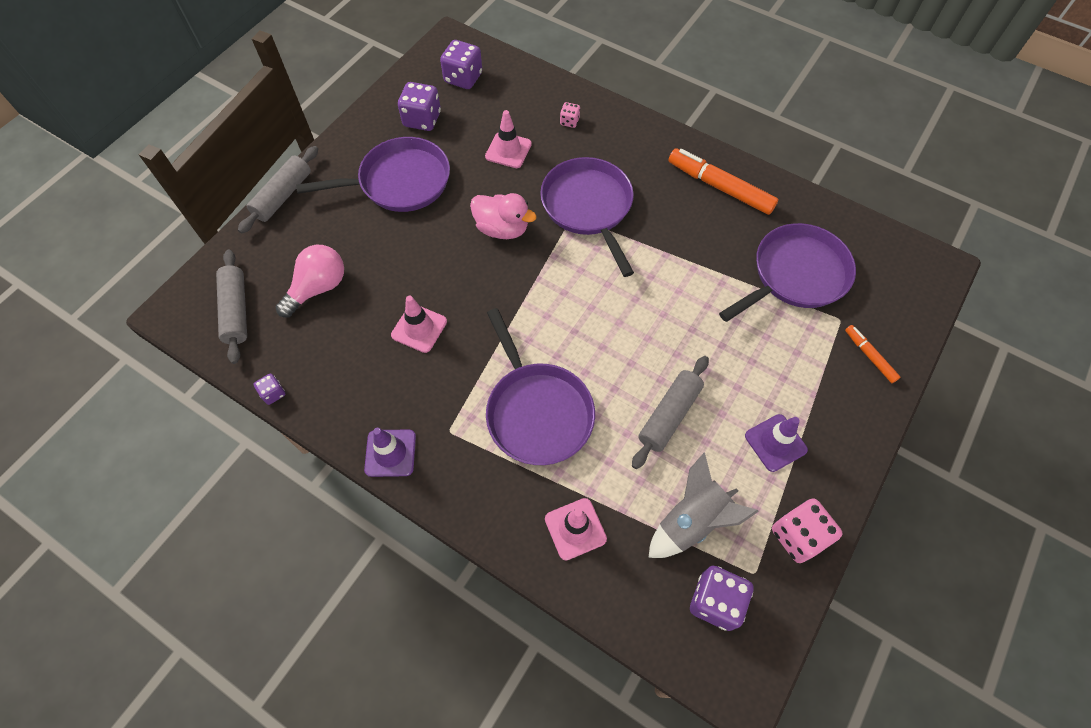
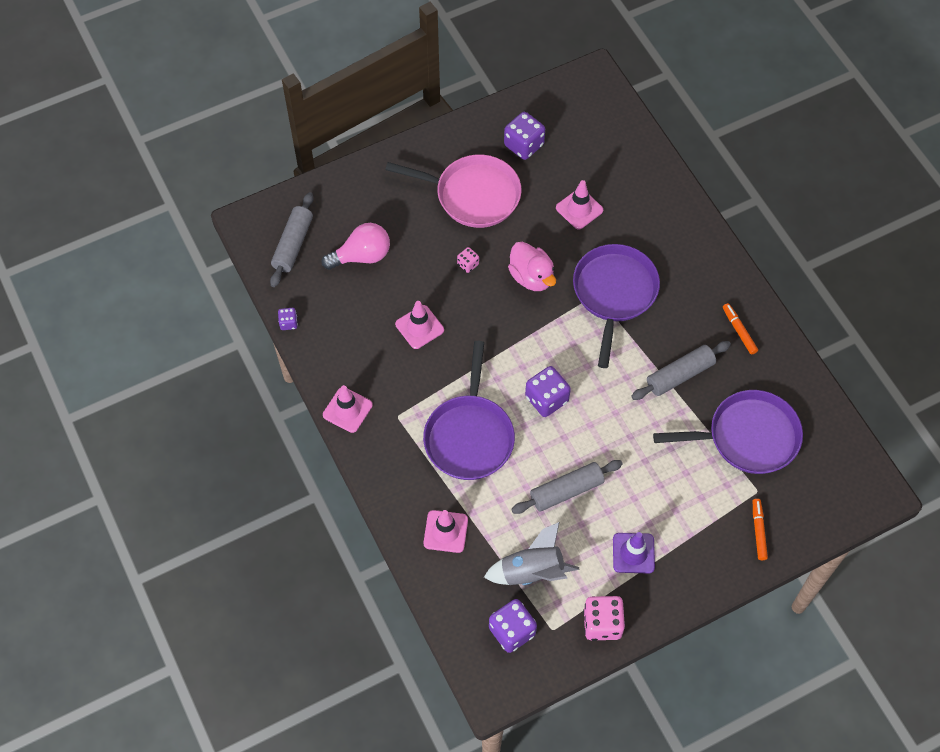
camera: 30 degrees right, 0 degrees up
grey rolling pin [238,146,318,234] -> grey rolling pin moved to [631,341,731,400]
purple pan [296,137,450,212] -> pink pan [385,155,521,228]
purple traffic cone [364,428,416,477] -> pink traffic cone [323,385,373,433]
purple dice [440,40,482,89] -> purple dice moved to [525,366,571,417]
pink dice [560,102,580,128] -> pink dice moved to [457,247,479,273]
orange marker [668,149,778,215] -> orange marker [723,303,758,355], size x0.53

